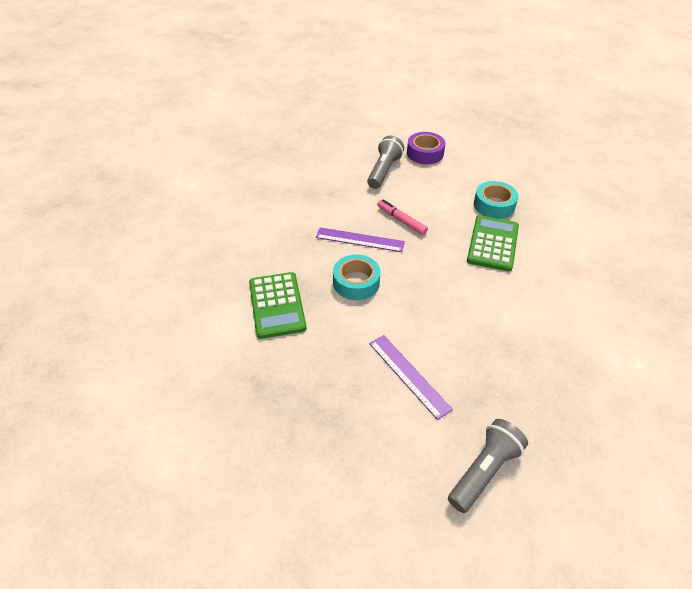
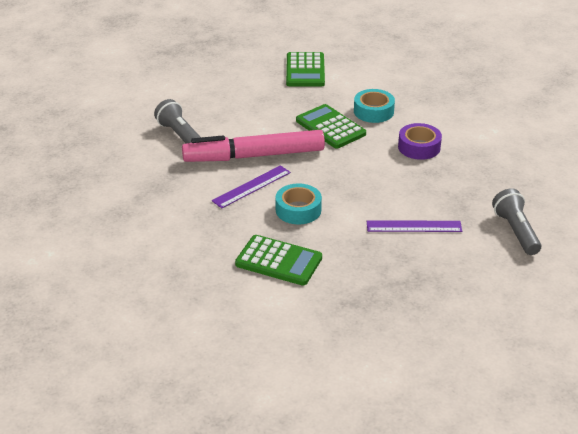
camera: 55 degrees left, 10 degrees down
pink marker [377,199,428,235] -> pink marker [182,130,325,162], size x2.27
purple tape [407,132,445,164] -> purple tape moved to [398,123,442,160]
turquoise tape [474,181,518,219] -> turquoise tape moved to [354,89,395,123]
none -> green calculator [286,52,325,87]

